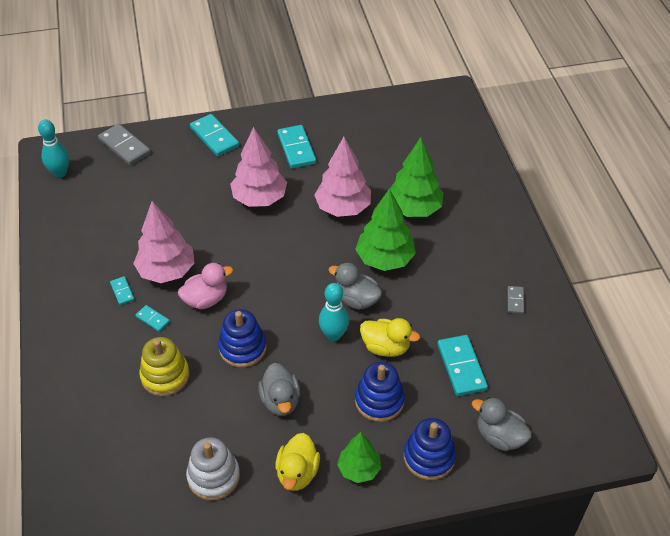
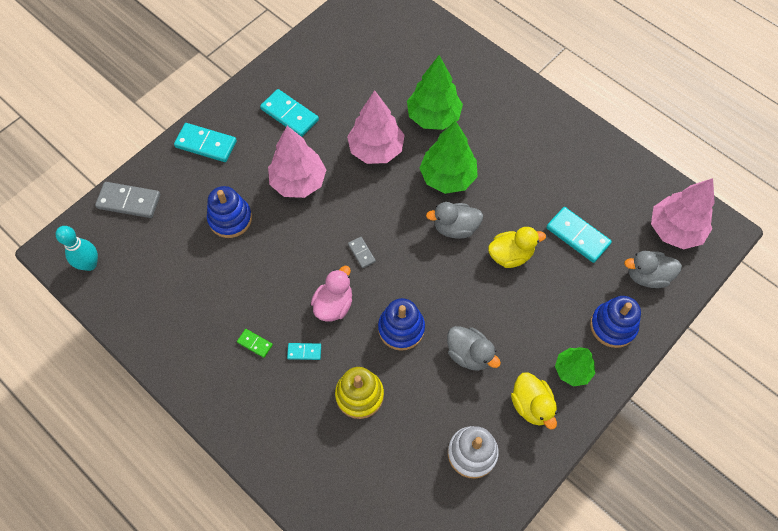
camera: 35 degrees left, 15 degrees up
turquoise domino [110,276,134,305] -> green domino [237,329,273,358]
pink tree [133,201,194,283] -> pink tree moved to [651,178,715,249]
turquoise bowling pin [319,283,349,341] -> none
blue stacking toy [355,362,405,422] -> blue stacking toy moved to [207,186,252,238]
grey domino [507,286,524,314] -> grey domino moved to [348,237,376,268]

